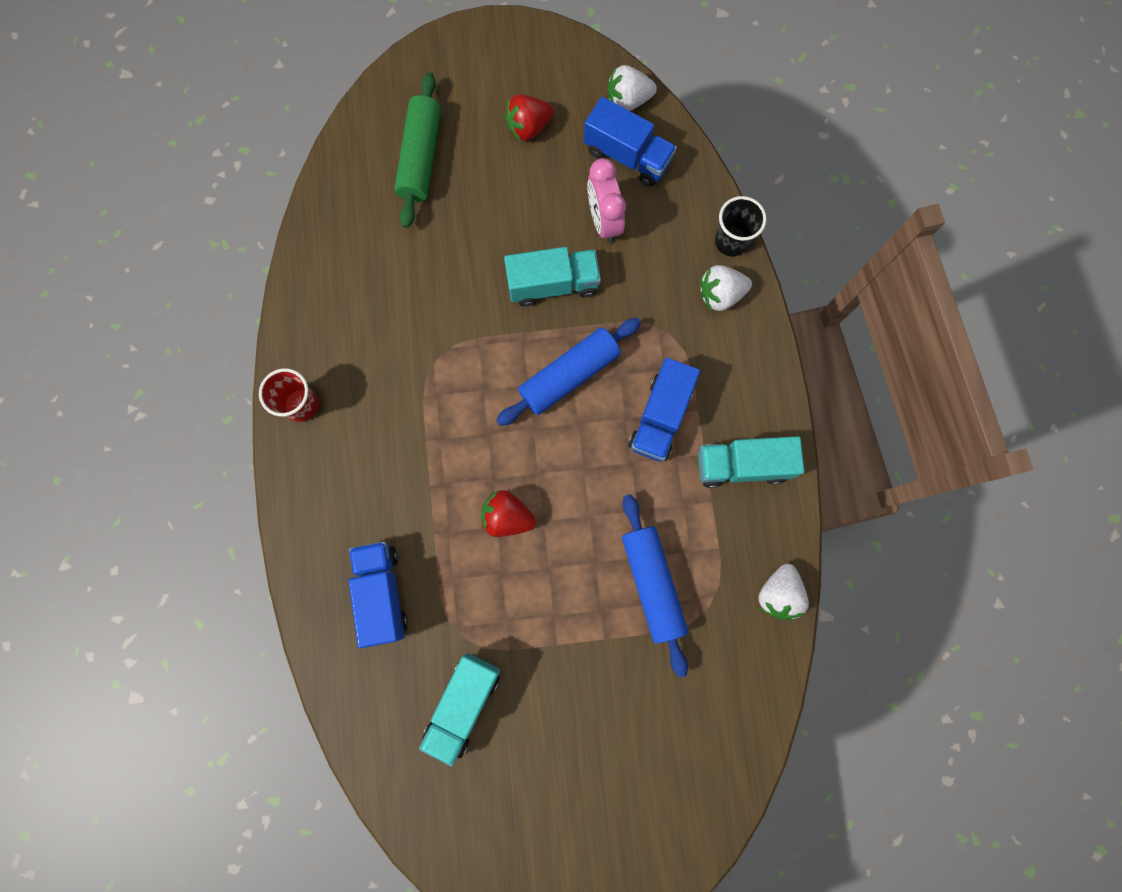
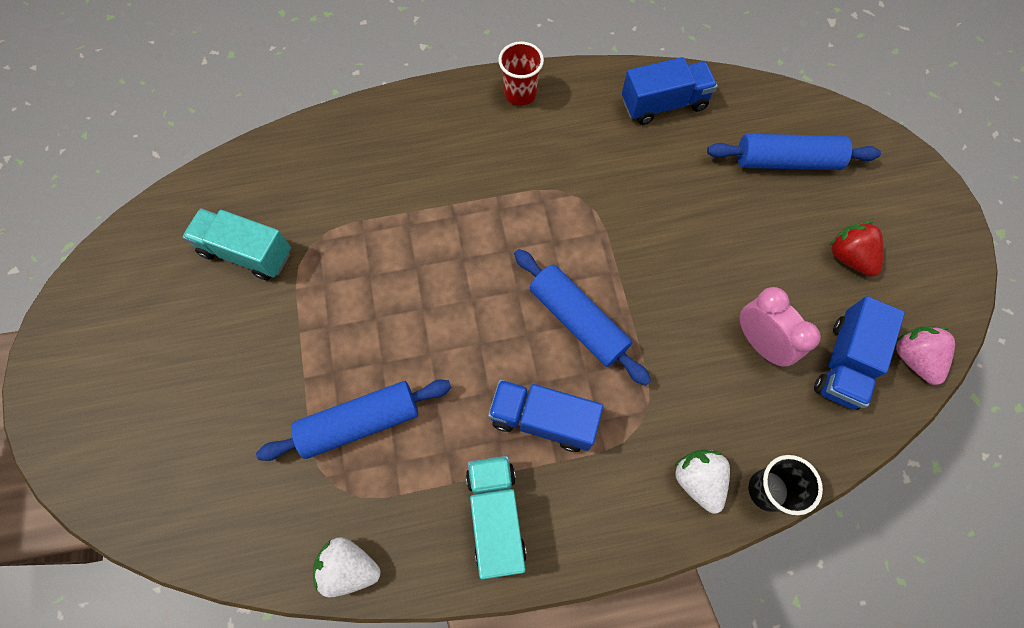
camera: 85 degrees right, 10 degrees down
blue truck [349,542,408,648] -> blue truck moved to [622,57,718,125]
green rolling pin [394,72,441,228] -> blue rolling pin [707,134,881,170]
red strawberry [481,490,536,537] -> none
turquoise truck [504,247,601,306] -> none
pink clock [587,158,626,243] -> pink clock turned 75 degrees clockwise [740,287,821,367]
white strawberry [608,65,657,111] -> pink strawberry [896,326,955,385]

